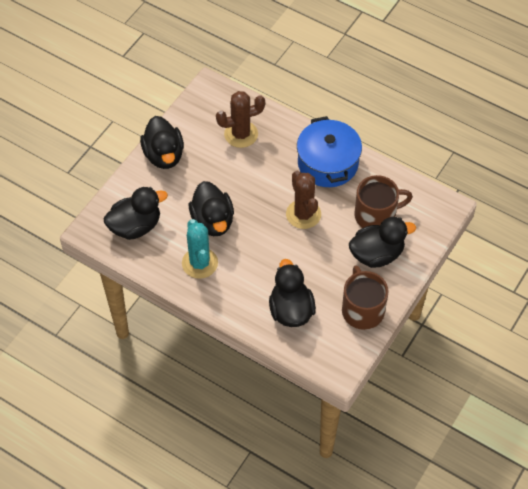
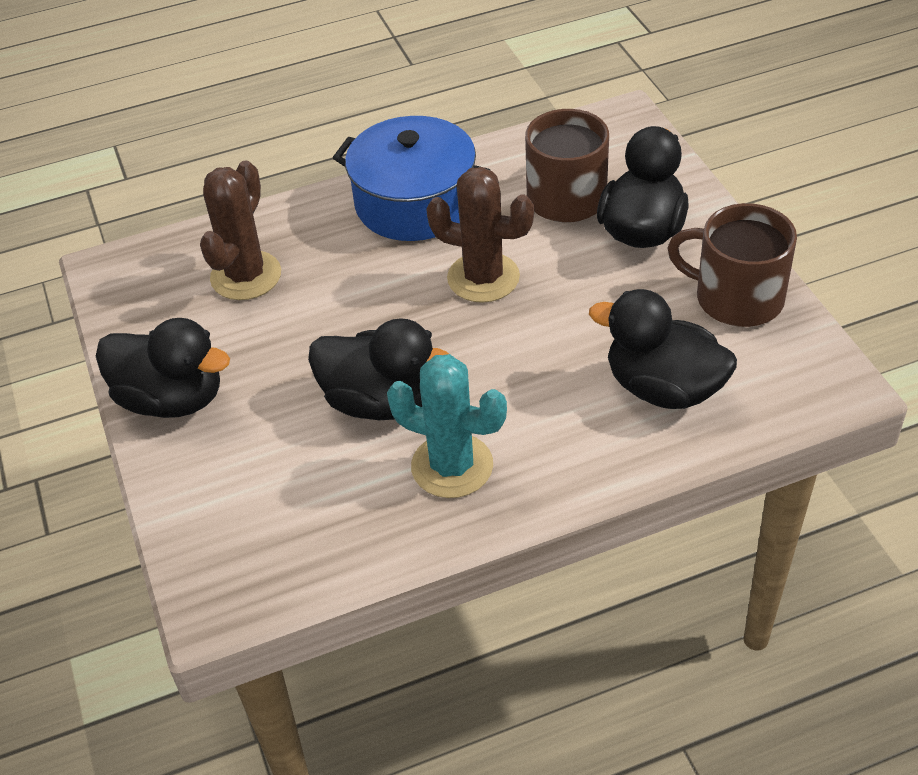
camera: 50 degrees left, 10 degrees down
black duck [104,187,168,240] -> none

